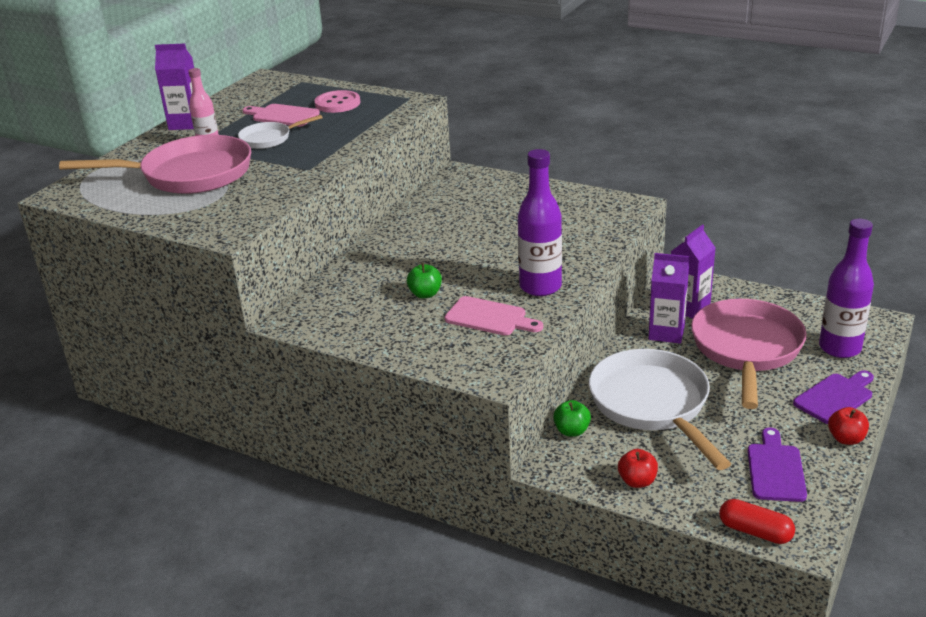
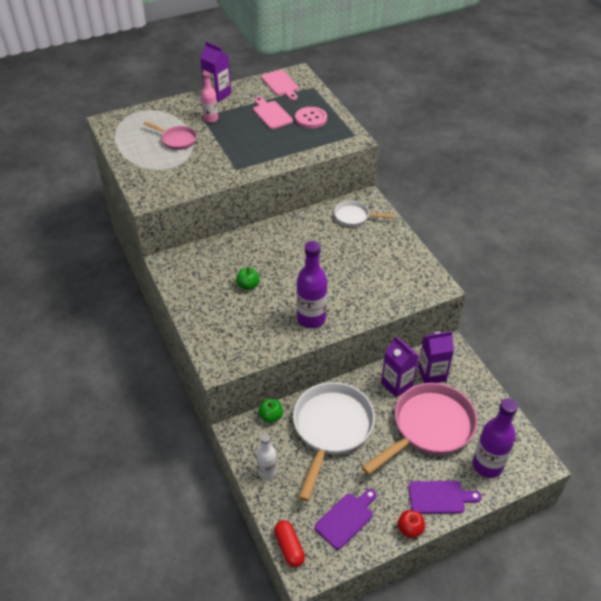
camera: 35 degrees right, 15 degrees up
pink pan [59,135,251,194] -> pink pan [144,121,197,150], size x0.50
white pan [238,115,323,149] -> white pan moved to [334,201,394,227]
pink cutting board [445,296,543,335] -> pink cutting board moved to [261,70,299,100]
red apple [618,449,658,488] -> white bottle [257,434,277,480]

